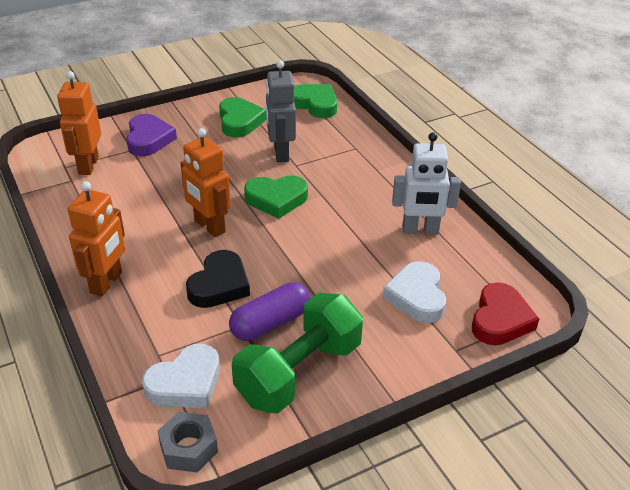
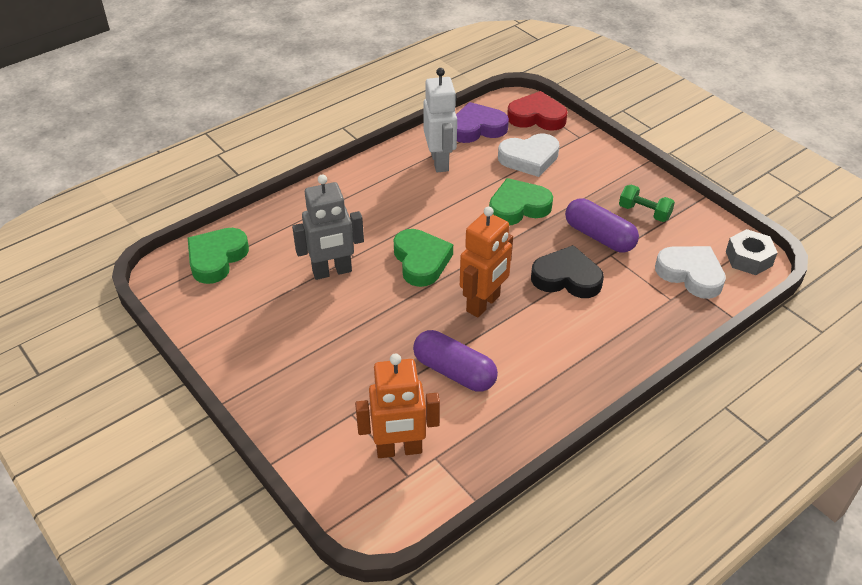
camera: 100 degrees left, 5 degrees up
orange robot [68,181,125,296] -> none
purple heart [126,114,177,156] -> purple heart moved to [456,102,509,143]
green heart [219,97,267,137] -> green heart moved to [489,178,553,225]
green dumbbell [232,292,363,414] -> green dumbbell [619,185,675,222], size x0.46
none -> purple capsule [413,330,498,391]

